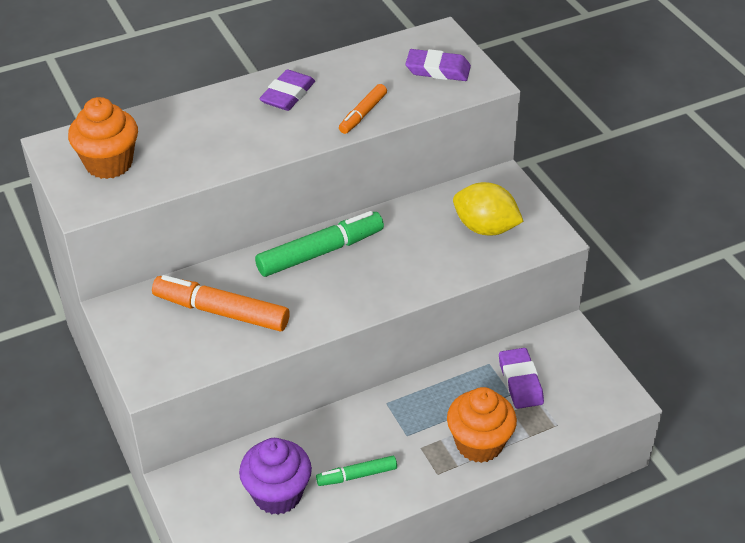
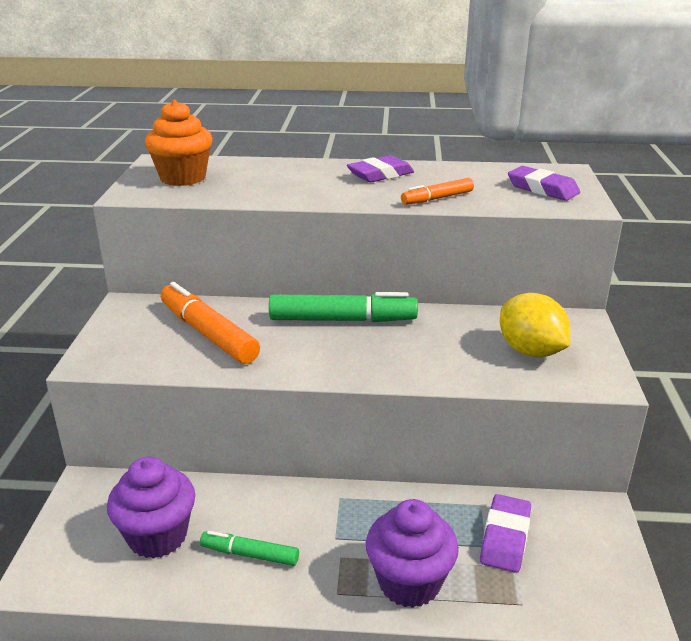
camera: 30 degrees right, 15 degrees down
orange cupcake [447,387,517,463] -> purple cupcake [366,499,459,608]

